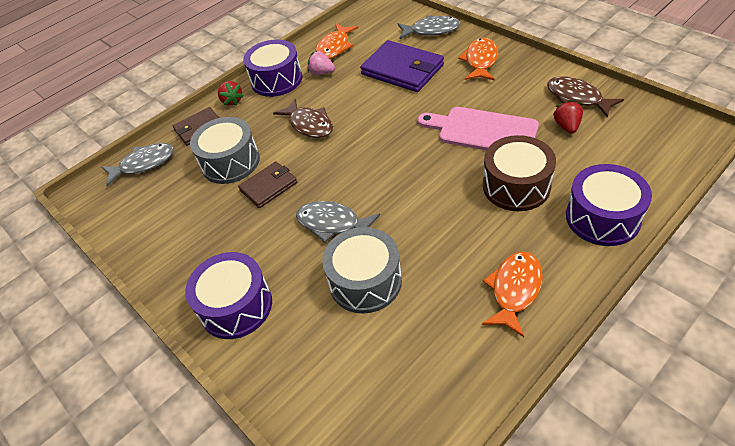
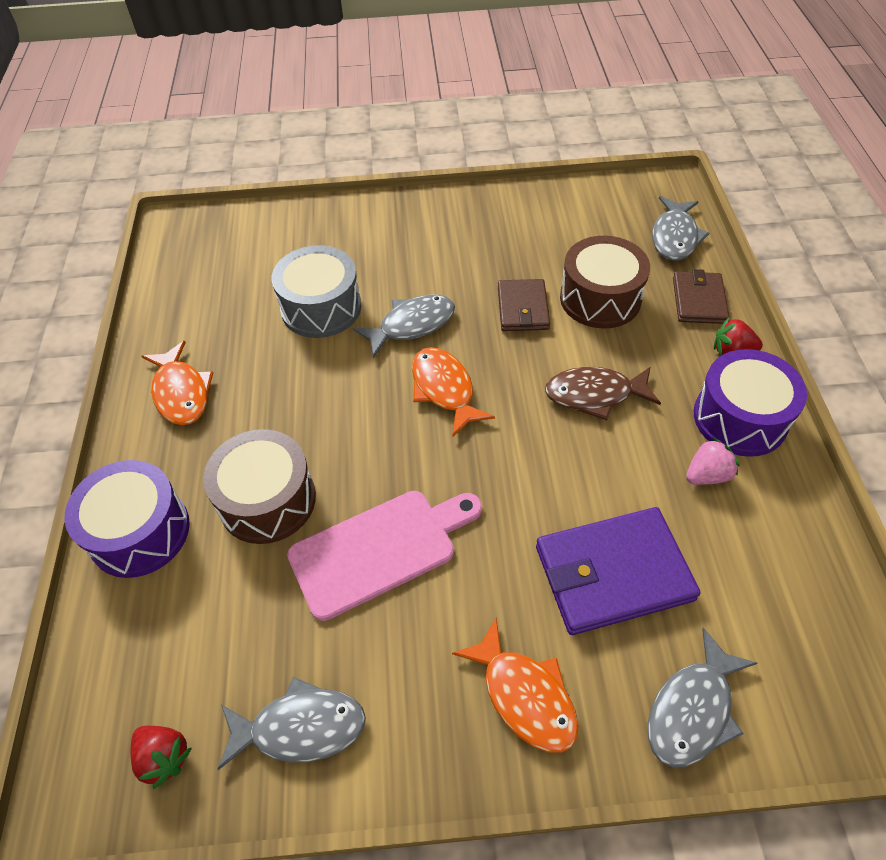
camera: 125 degrees right, 5 degrees up
purple drum [185,252,272,339] -> none
grey drum [190,117,260,184] -> brown drum [560,236,650,329]
orange fish [315,23,358,59] -> orange fish moved to [412,347,495,437]
brown fish [547,76,624,118] -> grey fish [218,677,366,770]
red strawberry [553,100,583,134] -> red strawberry moved to [130,726,192,789]

